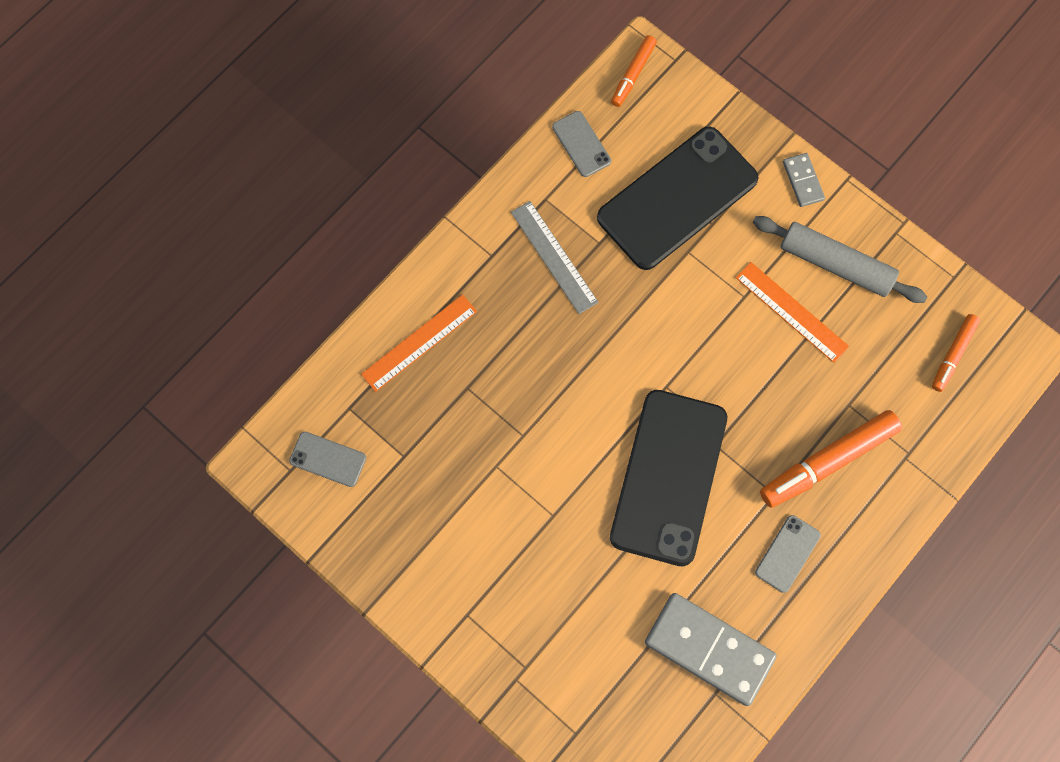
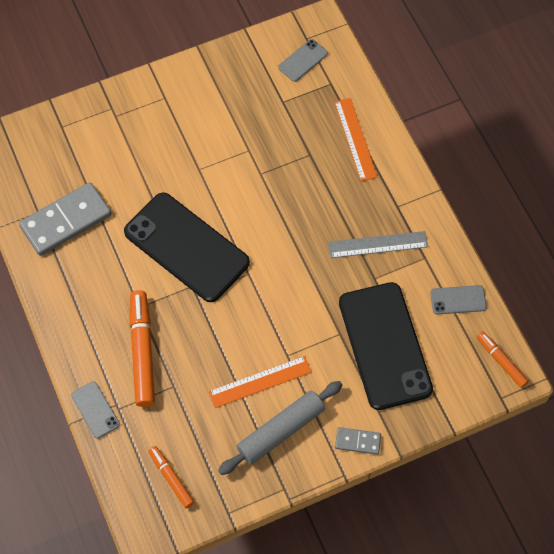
camera: 115 degrees right, 10 degrees down
grey phone [755,515,821,593] -> grey phone moved to [71,381,120,439]

